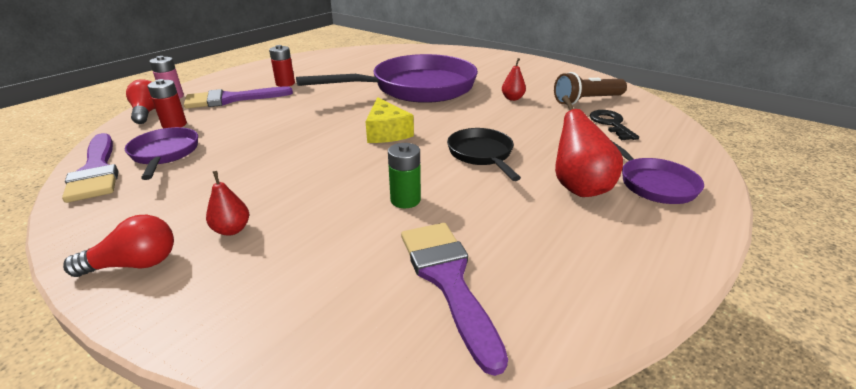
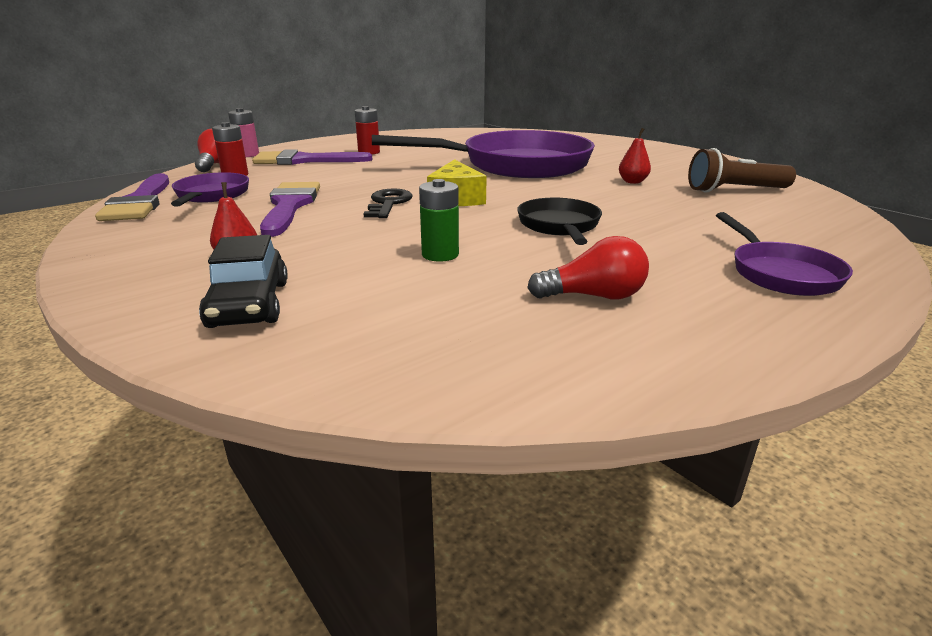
camera: 15 degrees right, 5 degrees down
red light bulb [63,215,174,277] -> red light bulb moved to [528,236,649,299]
purple brush [401,223,508,376] -> purple brush moved to [260,182,320,237]
red pear [555,95,623,197] -> none
black key [589,110,639,140] -> black key moved to [363,189,413,218]
none -> black car [199,235,288,328]

